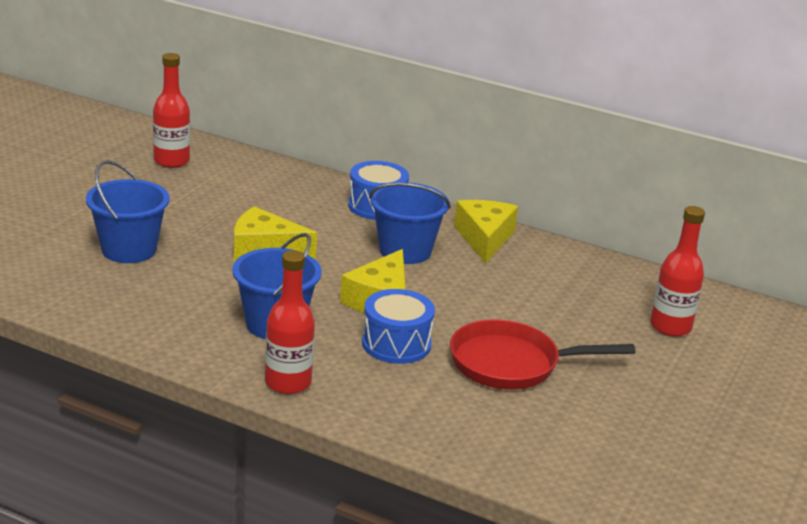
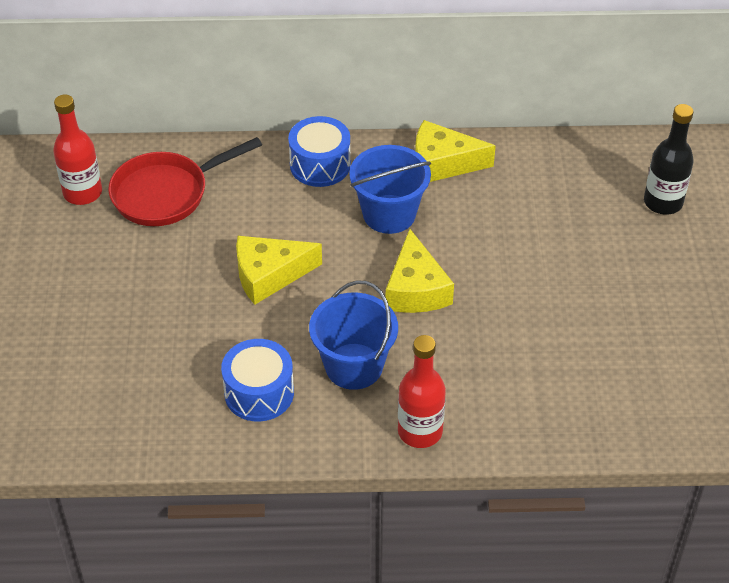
camera: 25 degrees left, 20 degrees up
blue bucket [86,160,170,263] -> none
blue drum [362,289,435,364] -> blue drum moved to [221,339,294,421]
red pan [450,319,635,390] -> red pan moved to [108,137,262,226]
yellow cheese [454,200,518,263] -> yellow cheese turned 60 degrees counterclockwise [415,120,496,182]
red bottle [650,206,705,337] -> black bottle [644,104,694,215]

